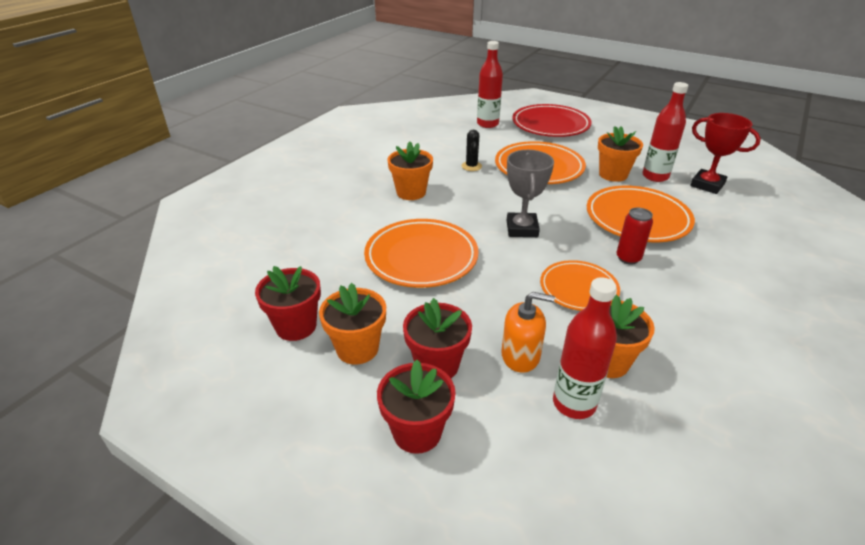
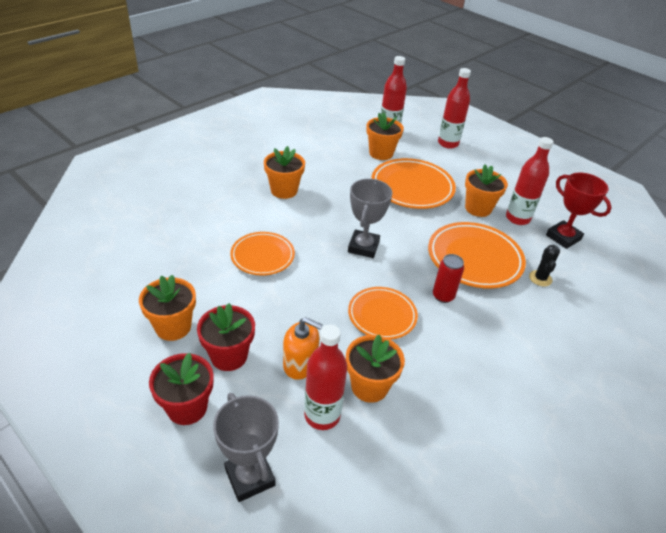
camera: 10 degrees right, 5 degrees up
red flower pot [255,266,321,341] -> none
orange plate [364,219,479,288] -> orange plate [230,232,295,276], size x0.64
black cactus [462,129,482,171] -> black cactus moved to [529,245,560,287]
red plate [512,104,592,137] -> red bottle [438,68,471,149]
none -> grey trophy [213,393,279,502]
none -> orange flower pot [366,112,404,160]

